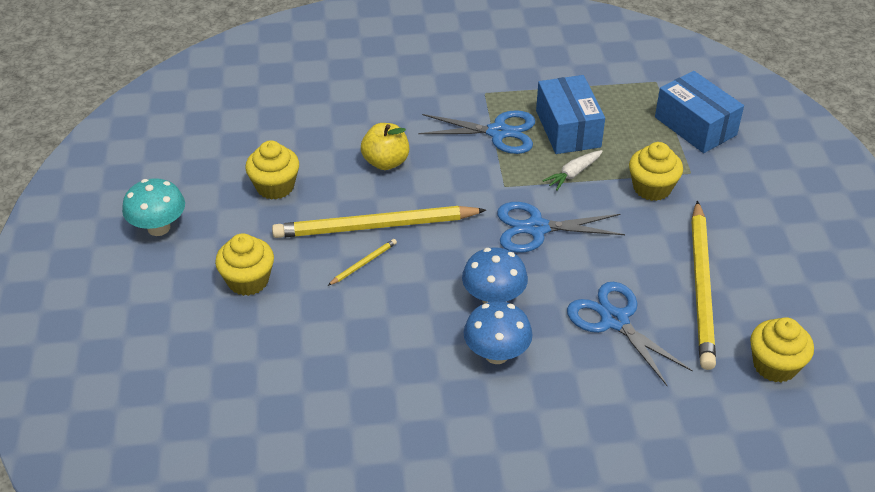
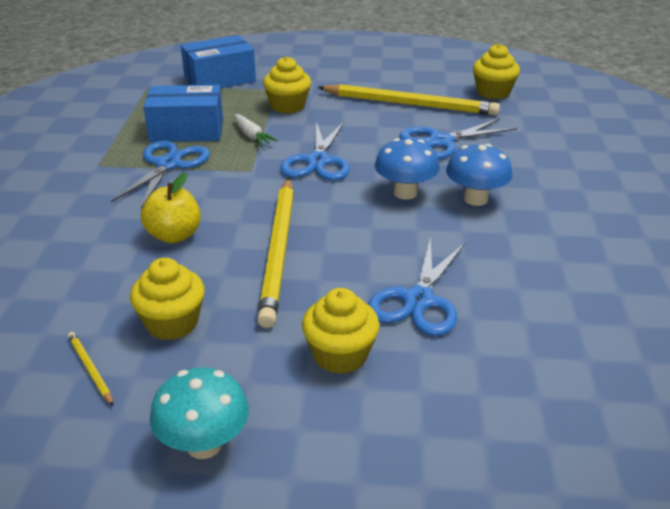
camera: 80 degrees left, 10 degrees down
yellow pencil [328,239,397,286] -> yellow pencil moved to [68,332,113,406]
none -> blue scissors [368,237,465,336]

